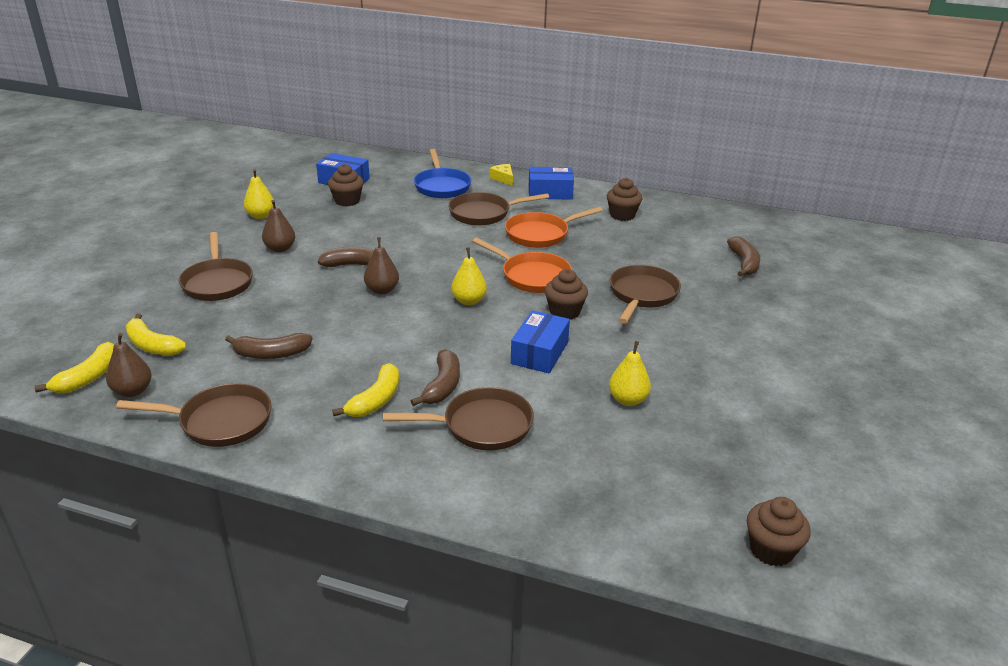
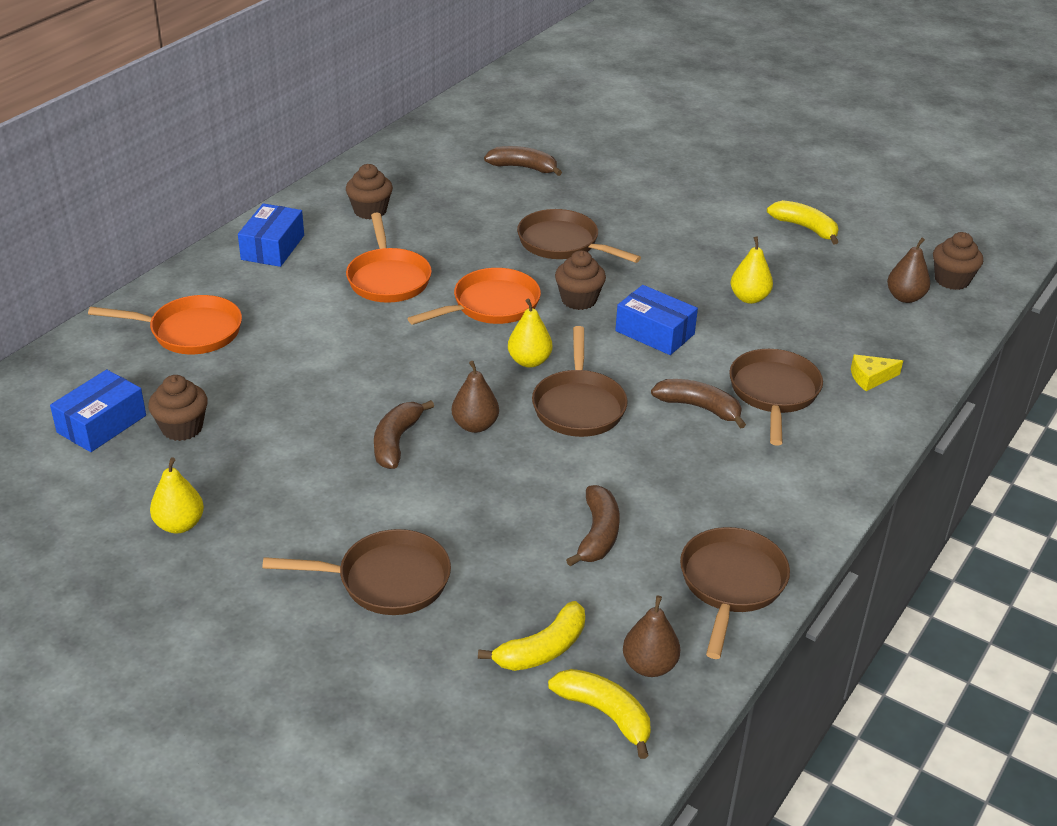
camera: 75 degrees left, 5 degrees up
brown pear [262,200,295,252] -> brown pear moved to [887,238,930,303]
yellow banana [332,363,399,417] -> yellow banana moved to [767,200,839,244]
blue pan [414,149,471,199] -> orange pan [88,295,242,354]
brown pan [448,192,549,226] -> brown pan moved to [532,326,628,437]
yellow cheese [489,164,513,186] -> yellow cheese moved to [851,354,903,391]

